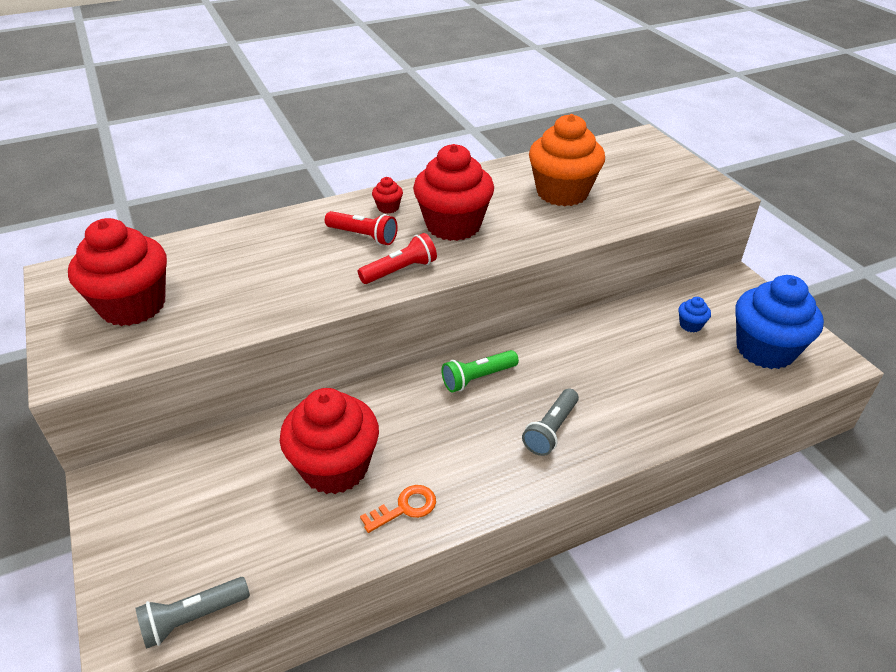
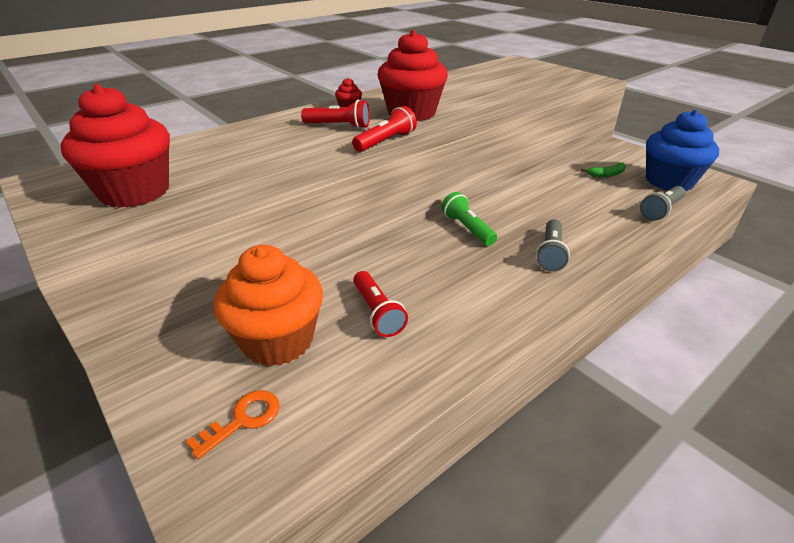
camera: 15 degrees left, 5 degrees down
grey flashlight [135,577,250,649] -> grey flashlight moved to [640,186,685,221]
red cupcake [280,388,379,494] -> red flashlight [353,271,408,337]
orange key [360,485,436,533] -> orange key moved to [186,390,280,459]
green flashlight [441,350,519,392] -> green flashlight turned 105 degrees clockwise [441,192,497,246]
orange cupcake [529,114,605,206] -> orange cupcake moved to [214,245,323,367]
blue cupcake [678,297,711,333] -> green banana [581,163,626,177]

